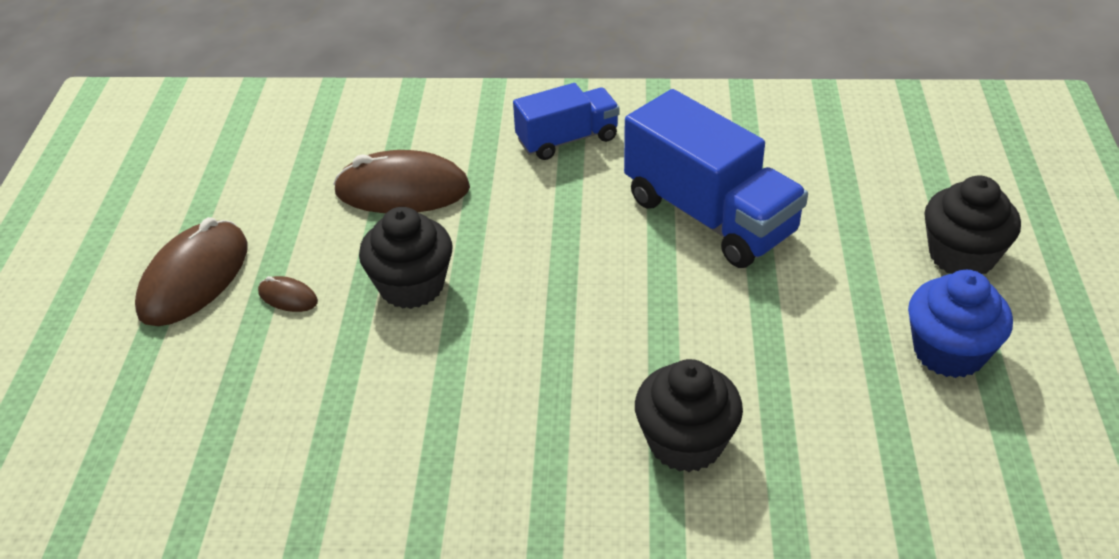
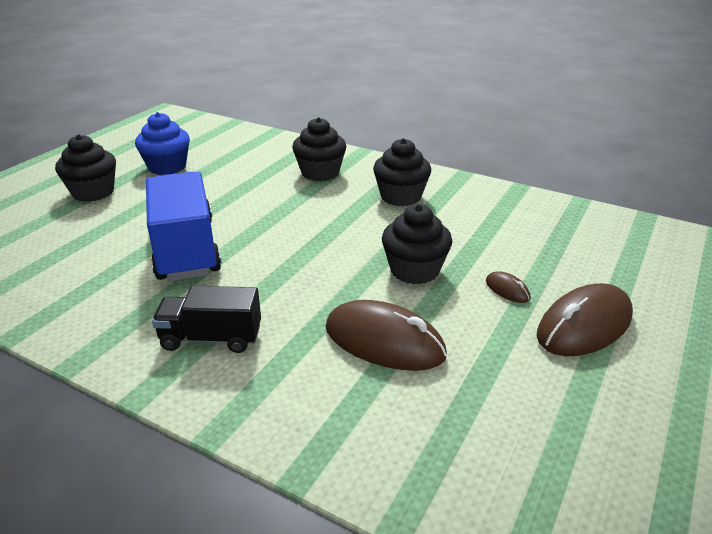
camera: 155 degrees left, 10 degrees down
blue truck [513,83,620,160] -> black truck [152,286,261,353]
none -> black cupcake [373,138,431,206]

